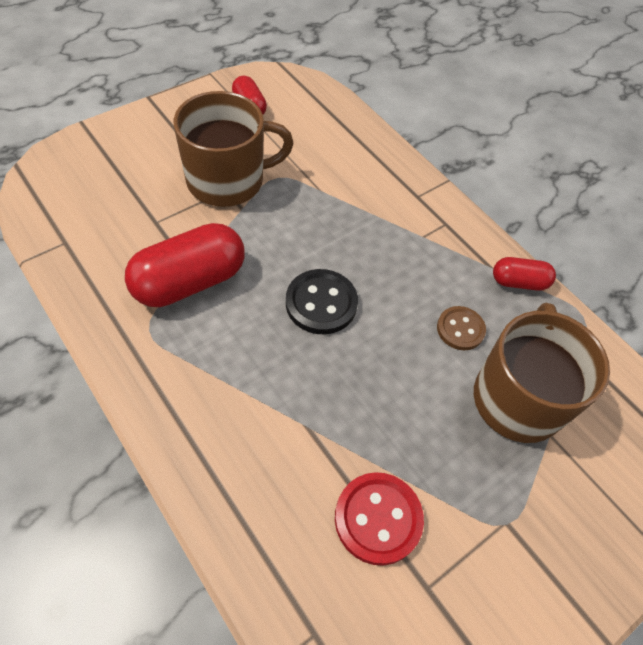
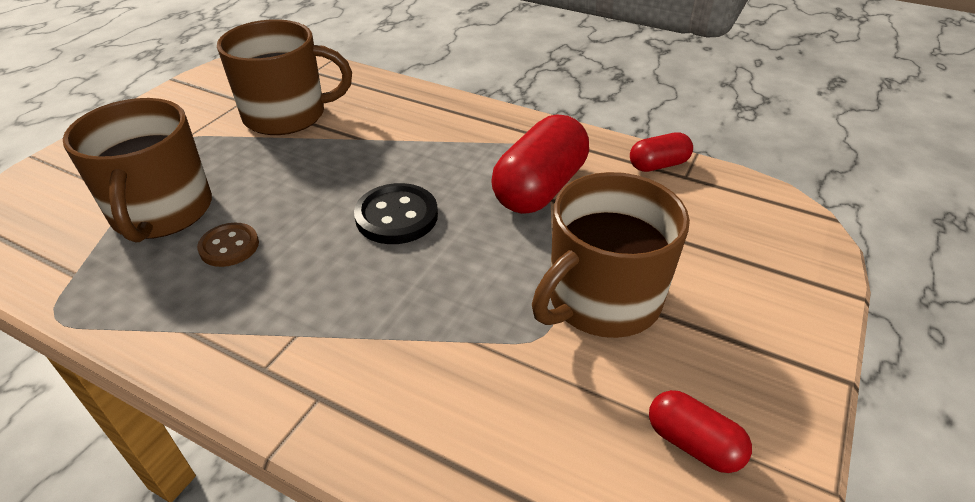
camera: 160 degrees right, 15 degrees down
red button [335,472,424,566] -> brown mug [217,19,352,135]
red capsule [493,257,556,291] -> red capsule moved to [630,132,693,172]

